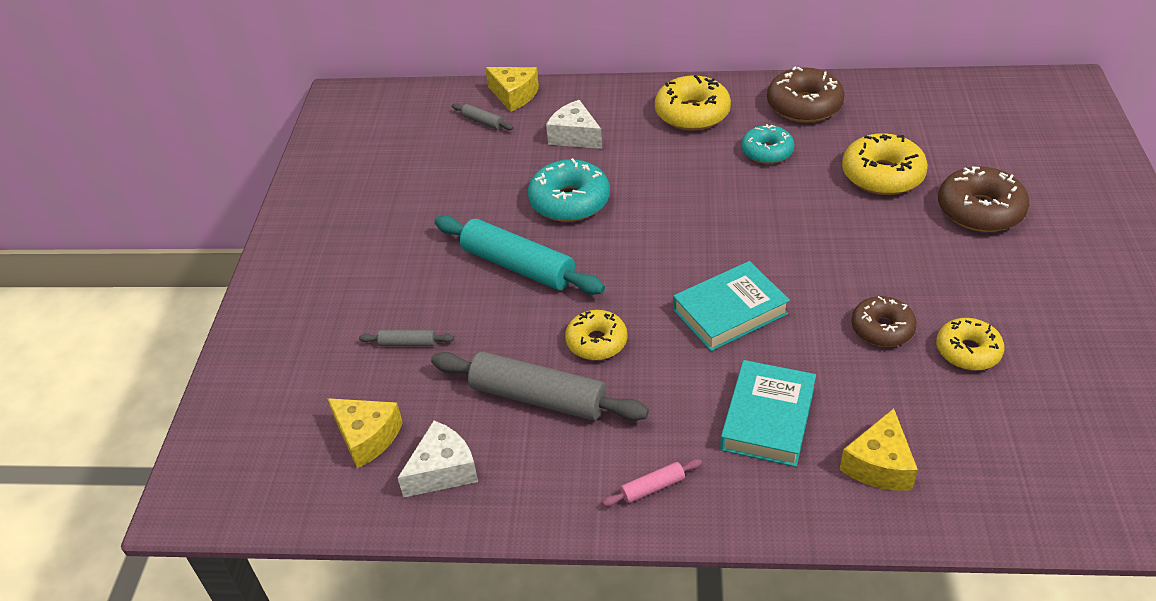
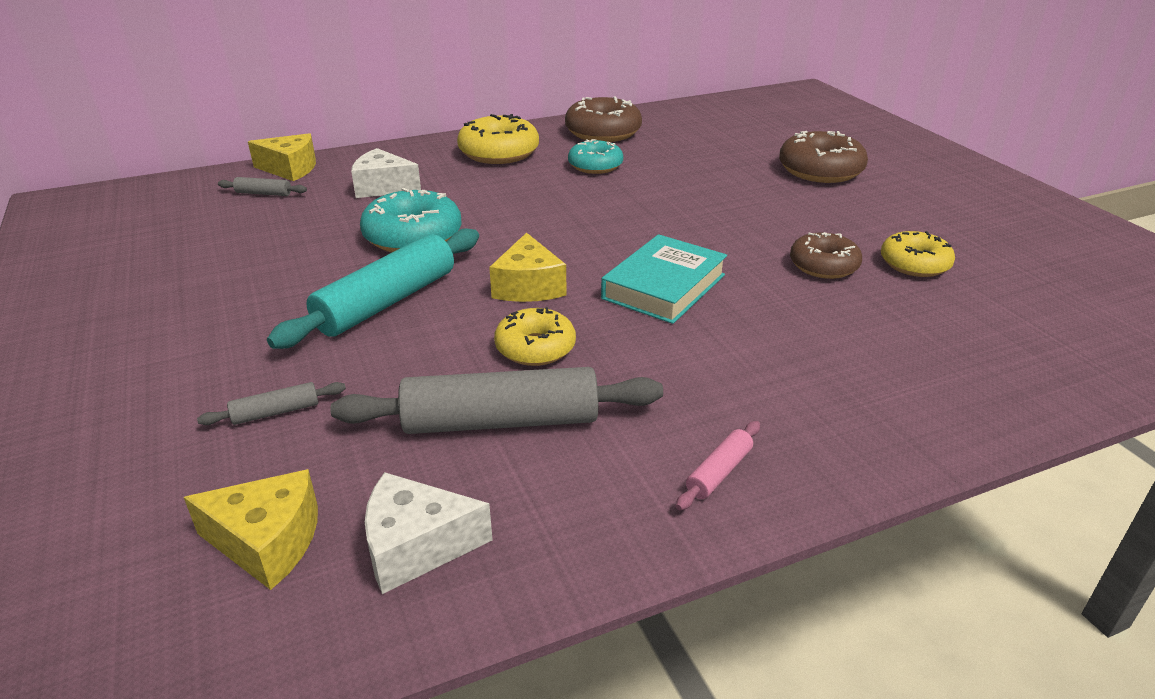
camera: 30 degrees left, 10 degrees down
white cheese [398,421,478,498] -> white cheese turned 120 degrees counterclockwise [365,472,493,594]
turquoise rolling pin [435,216,605,295] -> turquoise rolling pin turned 60 degrees counterclockwise [267,228,479,349]
turquoise book [720,360,816,467] -> none
yellow cheese [840,408,918,491] -> yellow cheese moved to [489,233,566,302]
yellow donut [842,133,928,195] -> none

